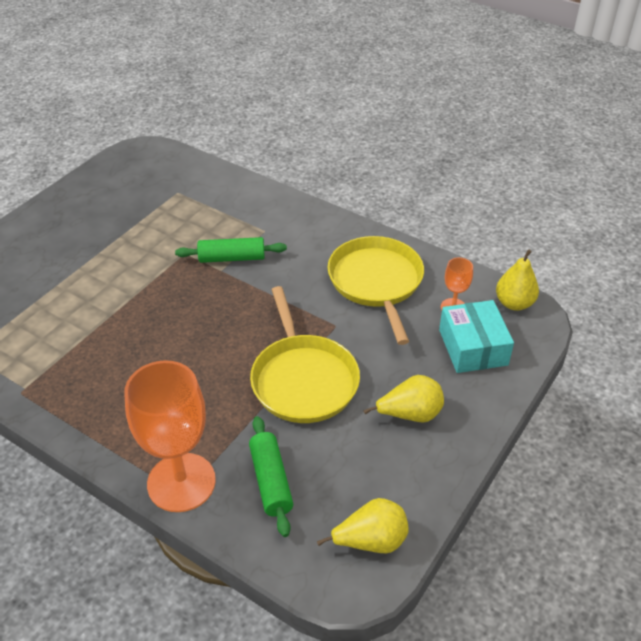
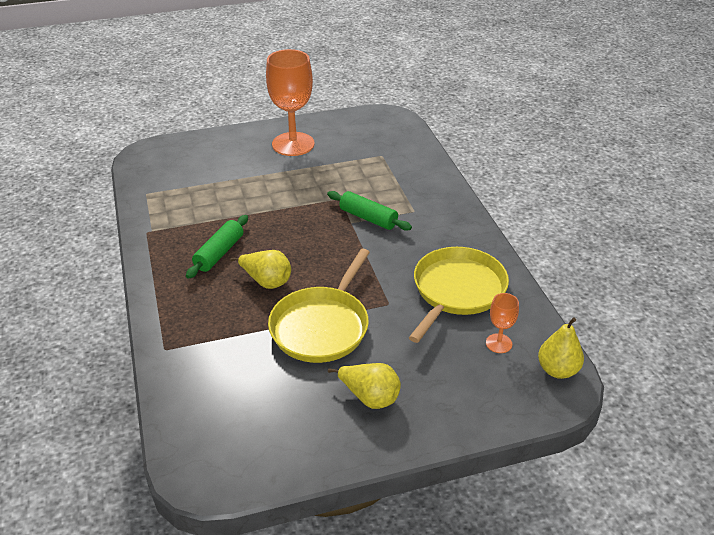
camera: 40 degrees right, 5 degrees down
orange goblet [124,360,216,512] -> orange goblet moved to [266,49,315,156]
green rolling pin [249,416,293,537] -> green rolling pin moved to [186,215,248,279]
yellow pear [317,498,408,553] -> yellow pear moved to [230,250,291,289]
turquoise box [439,300,514,373] -> none

